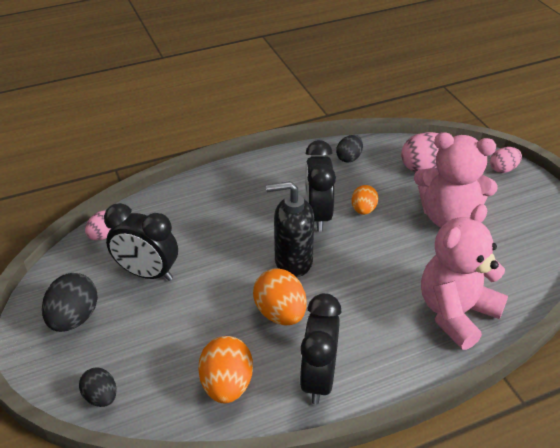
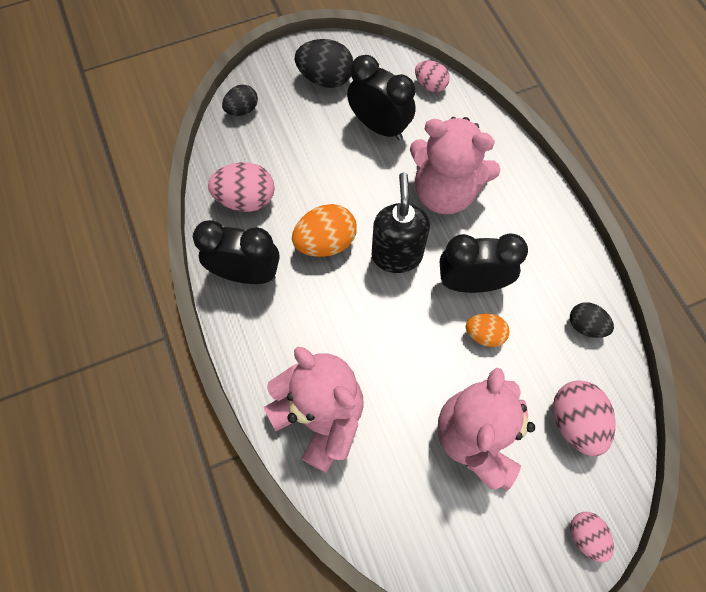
camera: 90 degrees right, 25 degrees up
black clock [104,203,178,281] -> black clock turned 105 degrees clockwise [347,55,416,140]
orange egg [198,336,253,403] -> pink egg [208,162,275,212]
none -> pink teddy bear [410,117,500,214]

